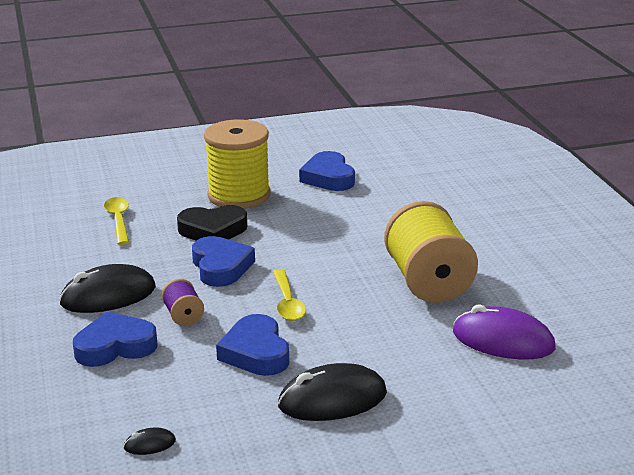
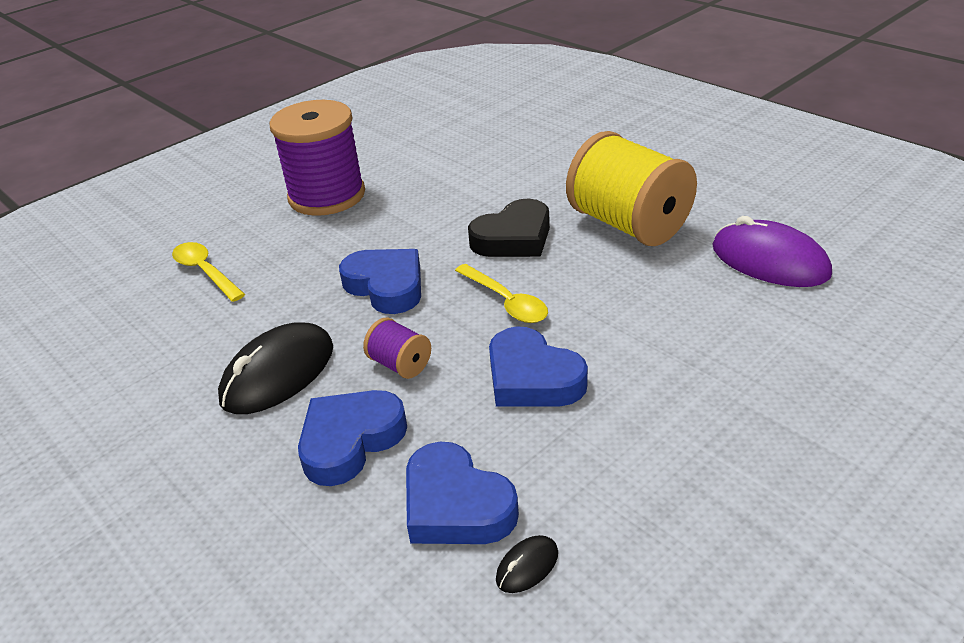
camera: 25 degrees left, 10 degrees up
black heart [177,205,247,240] -> black heart moved to [468,199,550,257]
yellow spool [204,119,271,209] -> purple spool [270,100,365,216]
black mouse [278,363,387,421] -> none
blue heart [299,151,355,191] -> blue heart moved to [406,442,519,544]
purple mouse [453,305,555,360] -> purple mouse turned 45 degrees clockwise [712,216,832,287]

